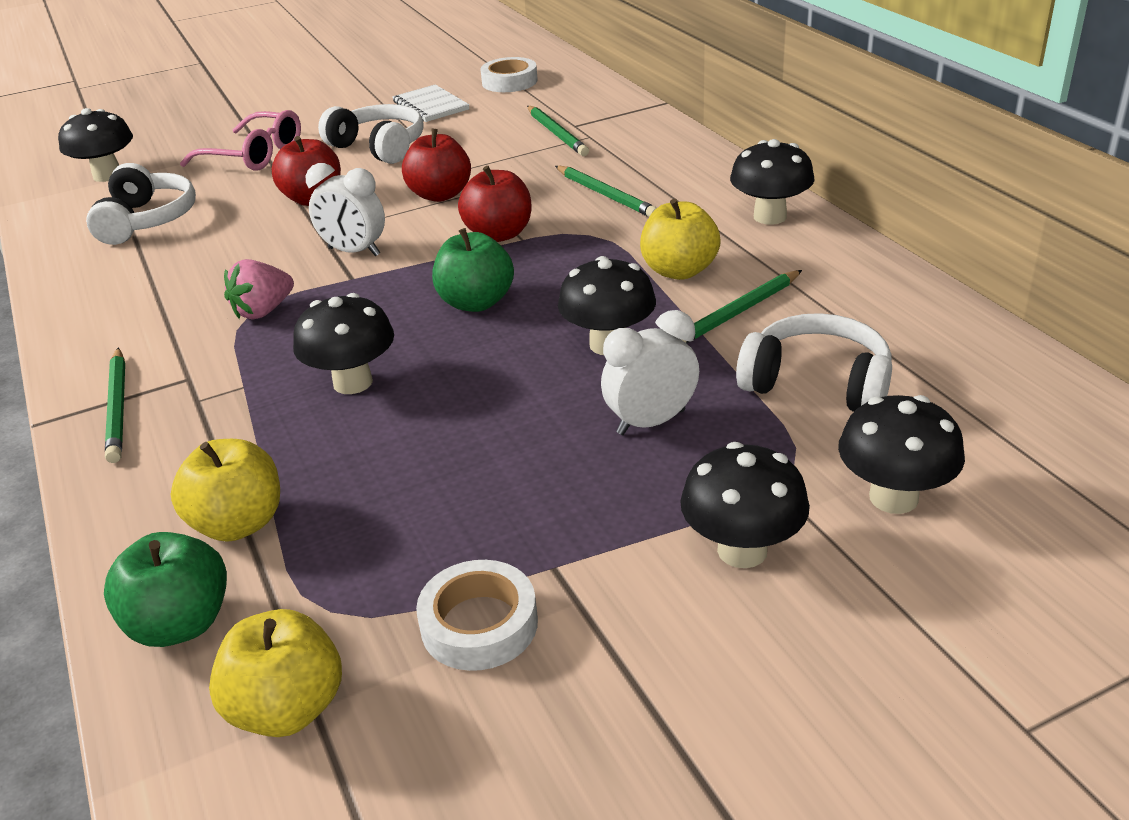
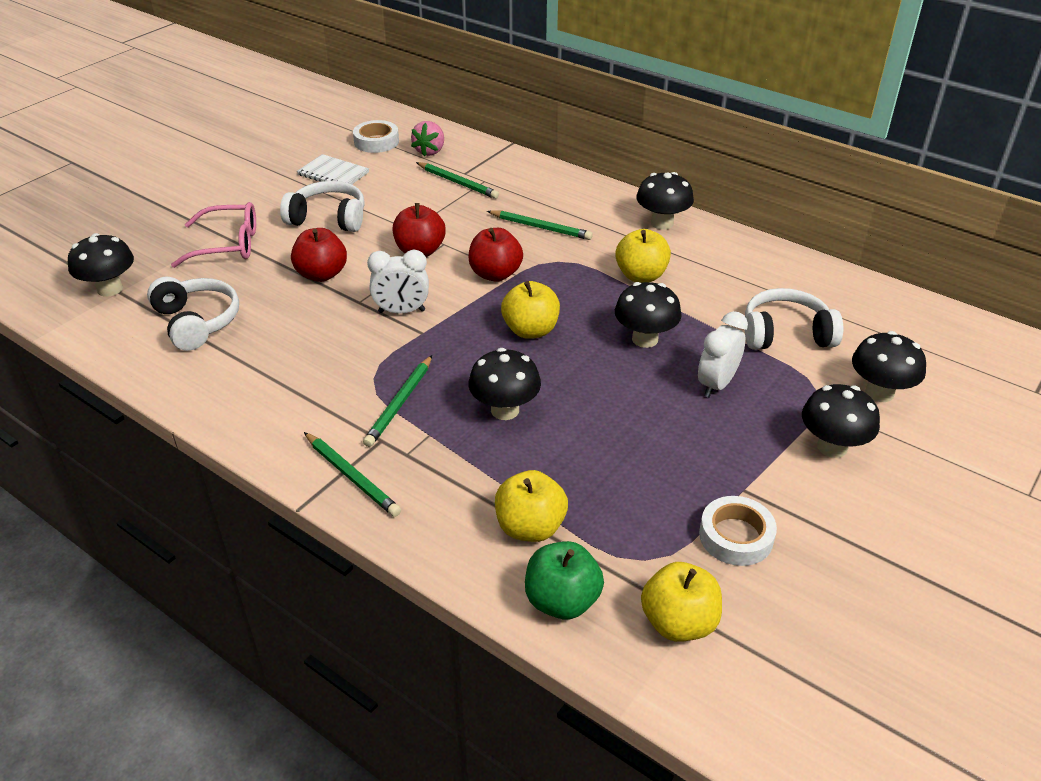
camera: 30 degrees left, 5 degrees up
pink strawberry [224,259,294,320] -> pink strawberry moved to [411,121,444,157]
green apple [432,228,514,312] -> yellow apple [501,281,560,339]
green pencil [683,270,802,344] -> green pencil moved to [363,355,432,447]

